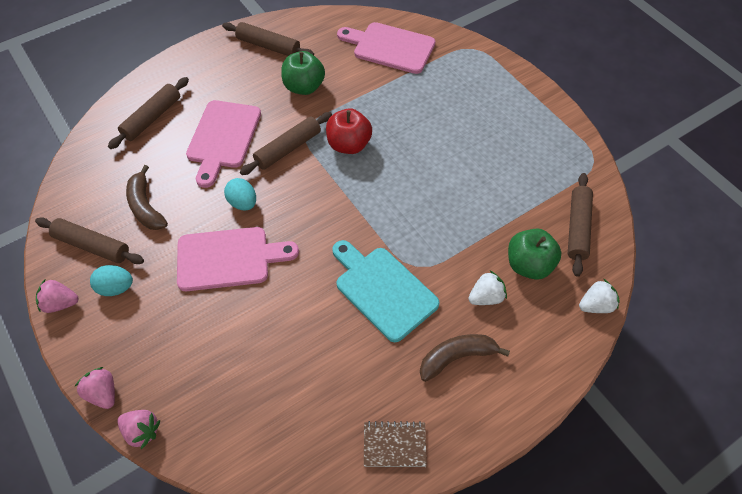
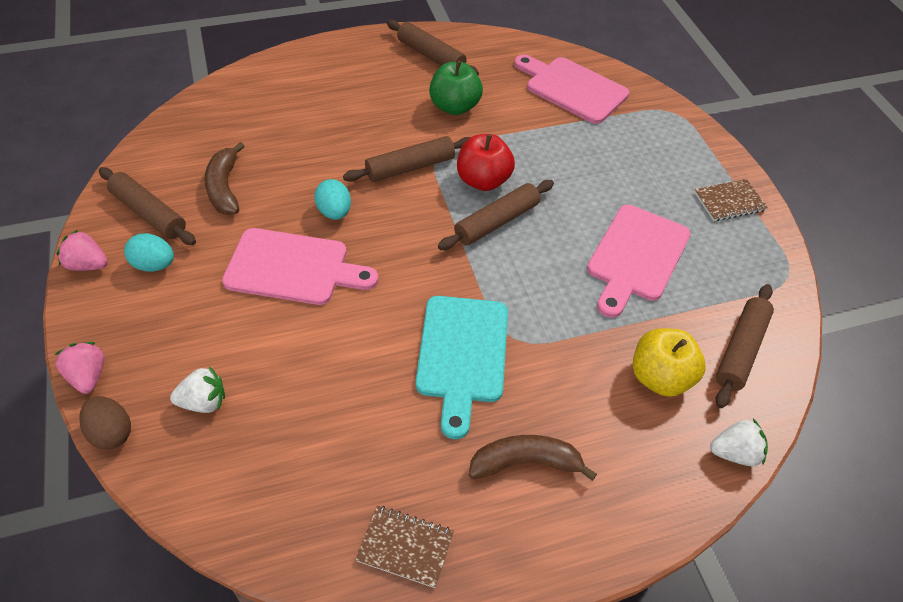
camera: 15 degrees right, 5 degrees down
brown rolling pin [108,77,189,149] -> brown rolling pin moved to [438,180,554,250]
pink strawberry [117,410,161,449] -> brown egg [79,396,131,450]
pink cutting board [186,100,261,188] -> pink cutting board moved to [587,205,691,318]
turquoise cutting board [332,240,440,342] -> turquoise cutting board turned 150 degrees counterclockwise [416,296,508,439]
white strawberry [468,271,507,305] -> white strawberry moved to [170,366,225,413]
green apple [508,228,562,280] -> yellow apple [633,328,705,397]
none -> brown notebook [694,179,768,221]

